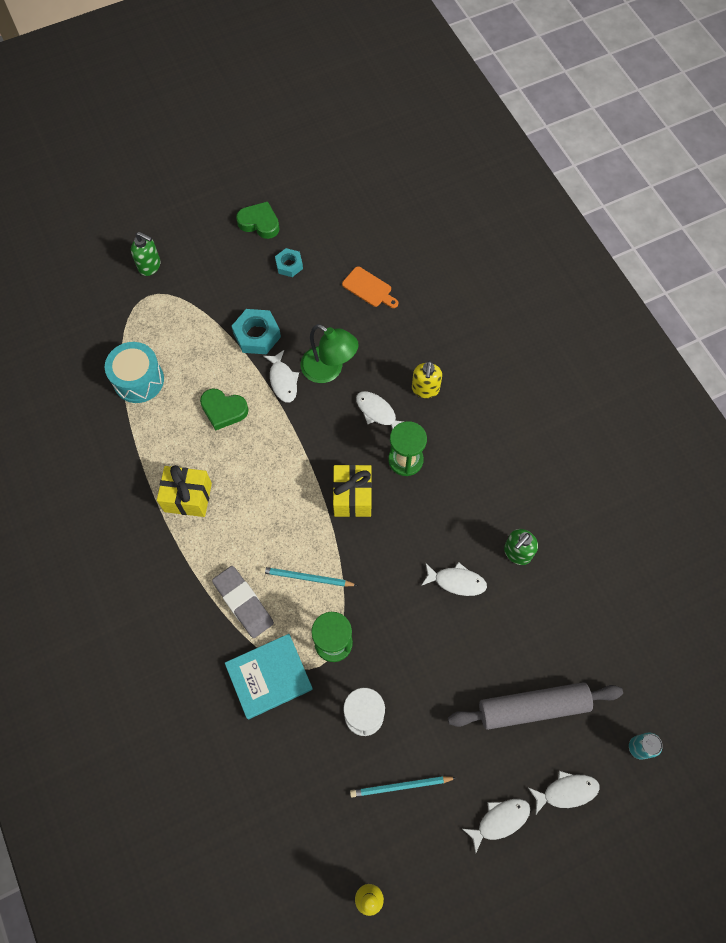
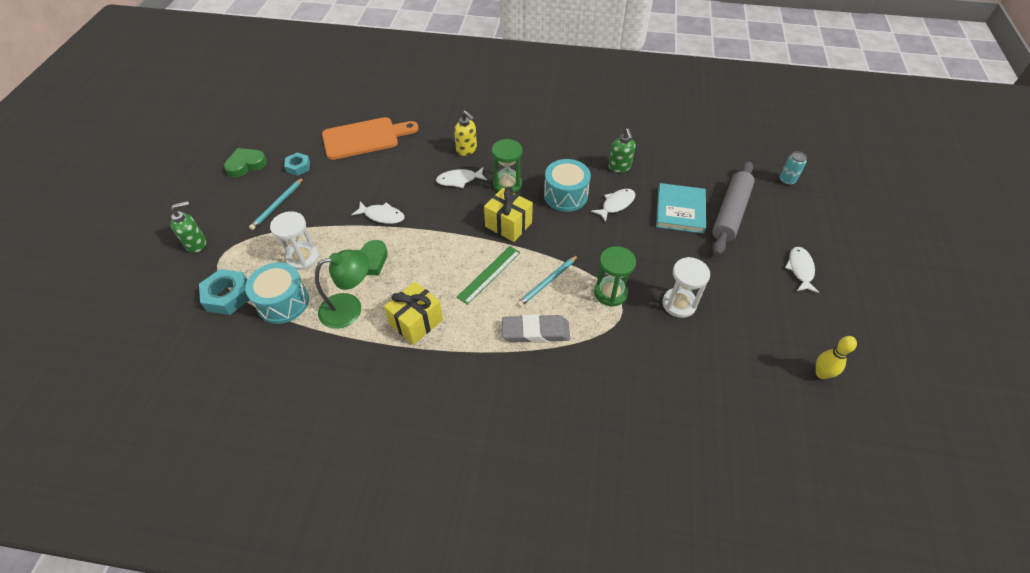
camera: 55 degrees left, 15 degrees down
turquoise book [225,634,313,719] -> turquoise book moved to [656,183,706,234]
turquoise nut [232,309,281,354] -> turquoise nut moved to [199,269,250,315]
green lamp [301,324,359,383] -> green lamp moved to [315,250,369,329]
orange cutting board [342,266,398,308] -> orange cutting board [322,117,419,160], size x1.88
turquoise pencil [350,776,456,798] -> turquoise pencil moved to [249,177,304,230]
white fish [529,771,600,814] -> none
none -> white hourglass [270,211,319,270]
none -> green ruler [456,246,521,305]
none -> turquoise drum [544,159,591,212]

